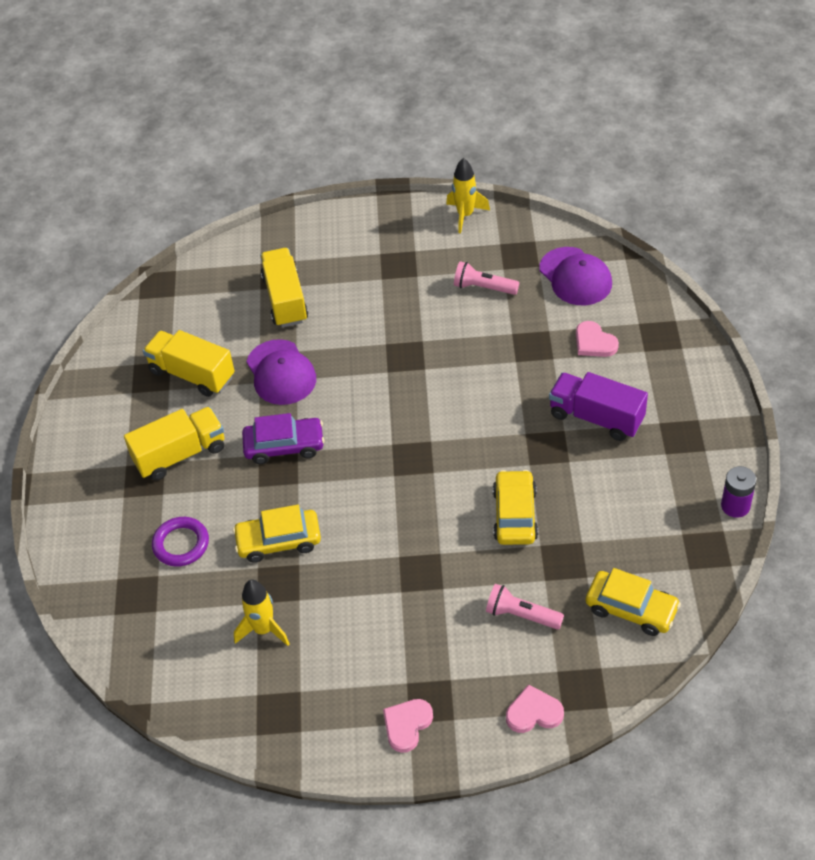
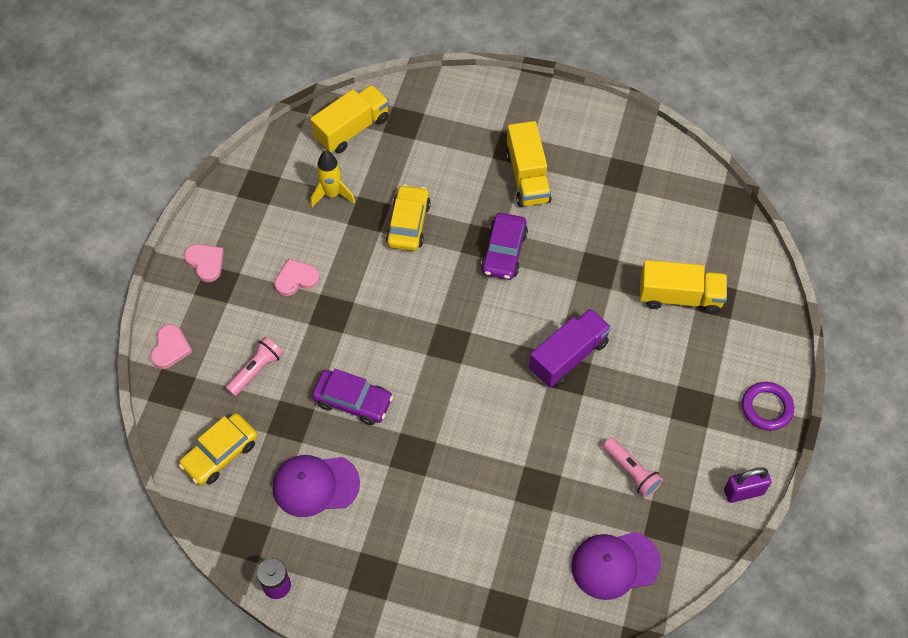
camera: 105 degrees right, 10 degrees up
yellow truck [143,330,235,397] -> yellow truck moved to [310,85,389,153]
purple ring [152,517,209,567] -> purple ring moved to [742,382,794,430]
purple cap [246,339,316,405] -> purple cap moved to [273,455,360,517]
yellow rocket [446,158,490,233] -> purple padlock [724,467,772,503]
pink flashlight [454,261,519,295] -> pink flashlight turned 105 degrees clockwise [603,438,663,498]
yellow car [493,470,538,545] -> purple car [312,369,393,425]
purple truck [549,372,648,441] -> purple truck moved to [529,308,611,388]
pink heart [576,321,619,357] -> pink heart moved to [274,259,320,296]

